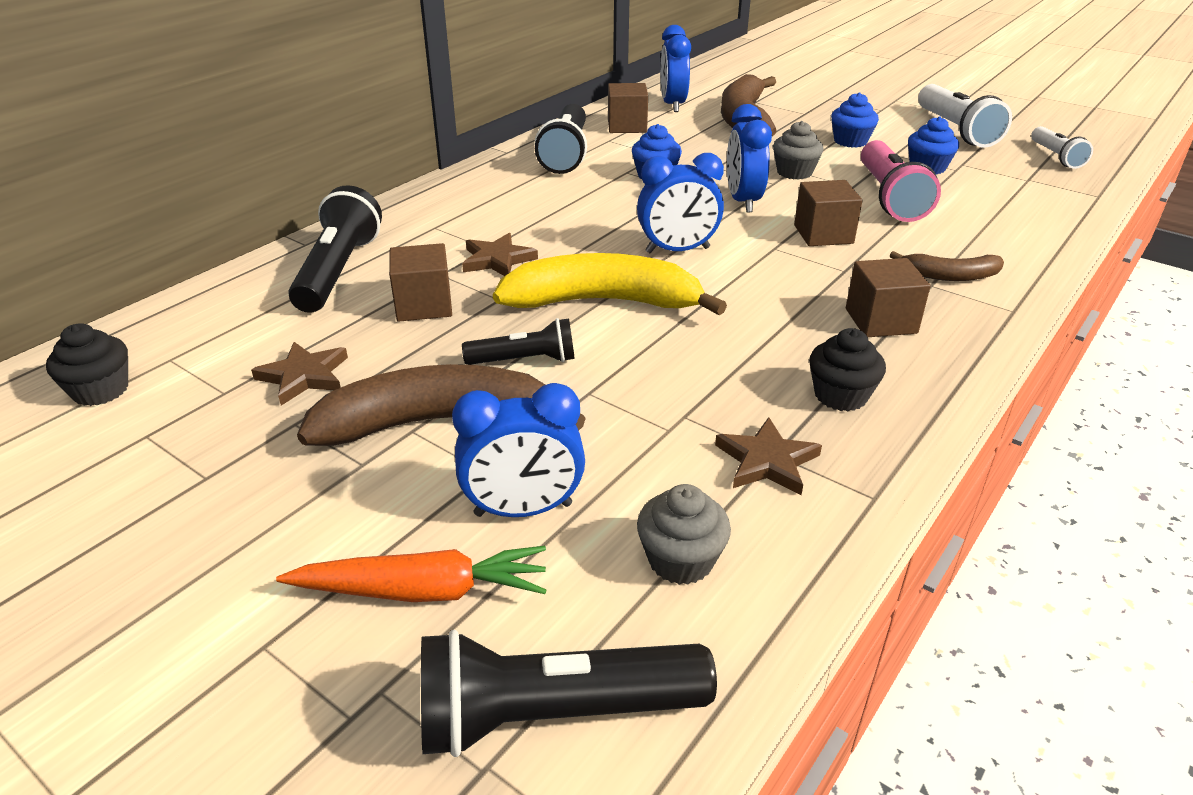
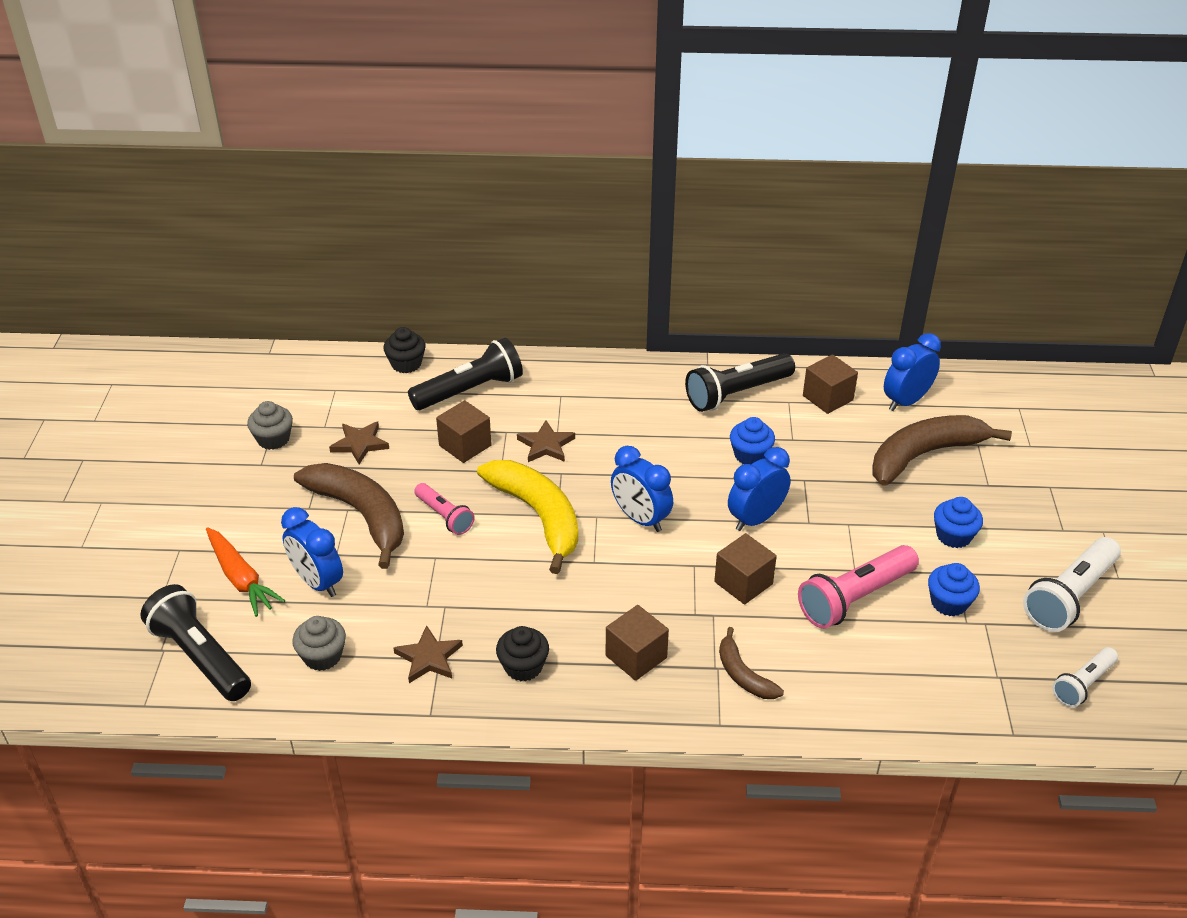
camera: 55 degrees right, 5 degrees up
black cupcake [46,323,128,406] -> black cupcake moved to [383,327,425,373]
black flashlight [462,318,575,365] -> pink flashlight [414,483,475,535]
grey cupcake [773,121,823,180] -> grey cupcake moved to [247,401,293,450]

